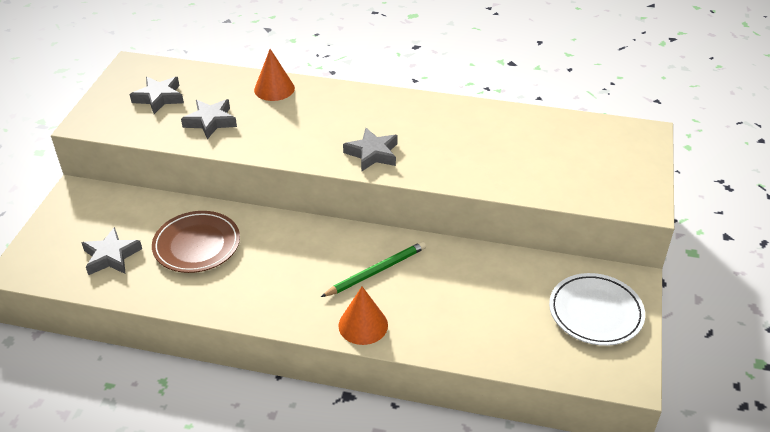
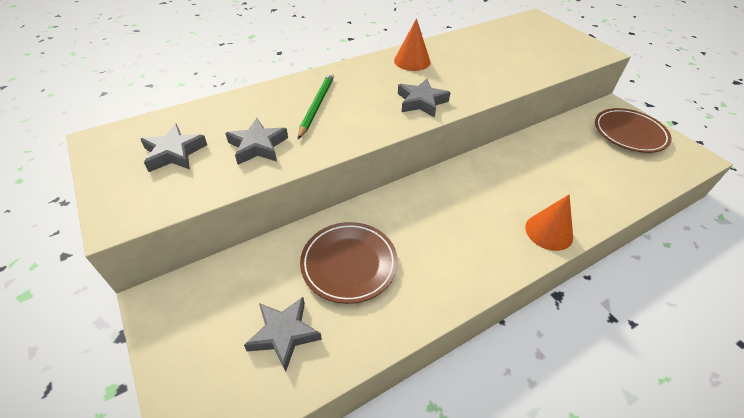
camera: 45 degrees left, 5 degrees up
orange cone [254,49,295,101] -> orange cone moved to [394,18,431,71]
green pencil [321,241,426,297] -> green pencil moved to [298,73,334,139]
white plate [549,273,645,346] -> brown plate [595,108,672,153]

